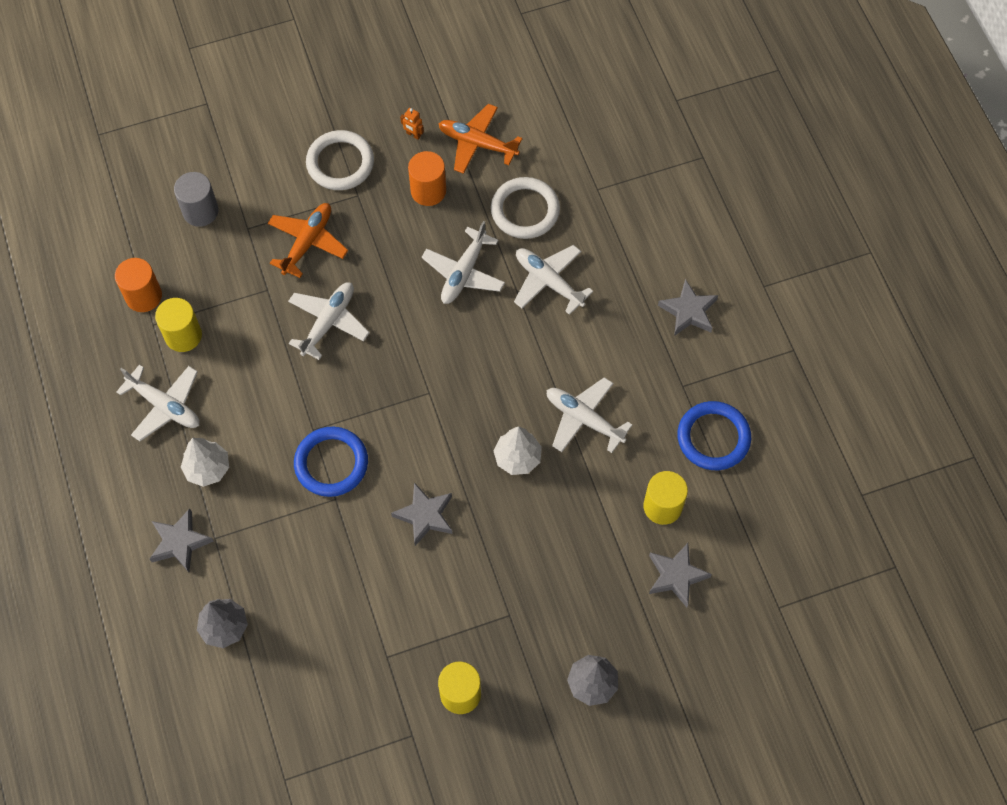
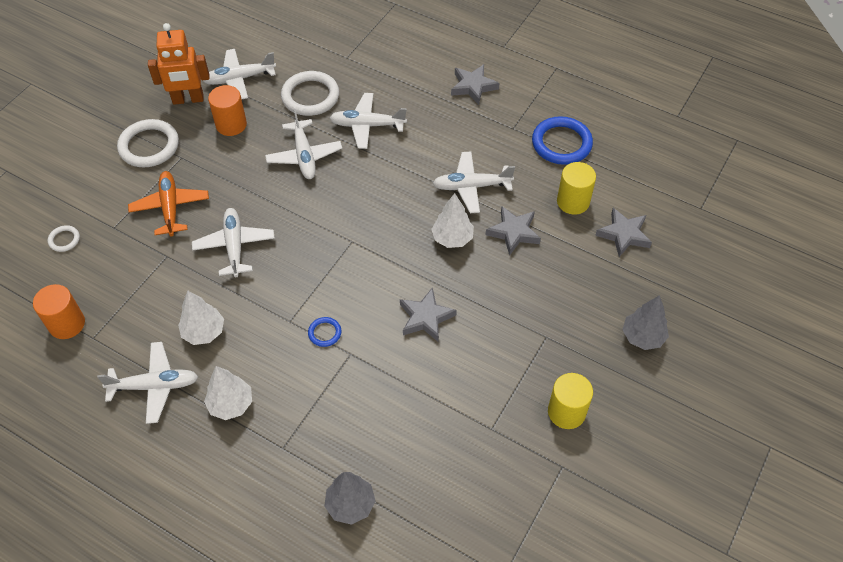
camera: 40 degrees left, 10 degrees down
grey star [150,508,214,572] -> grey star moved to [486,206,541,256]
yellow cylinder [155,298,202,352] -> none
grey cylinder [174,172,219,227] -> white ring [48,225,80,252]
blue ring [294,427,368,497] -> blue ring [308,317,342,347], size x0.48
orange robot [400,108,424,140] -> orange robot [148,23,209,105], size x2.46
orange plane [439,104,522,174] -> white plane [202,49,276,99]
none -> white tree [178,291,224,345]

